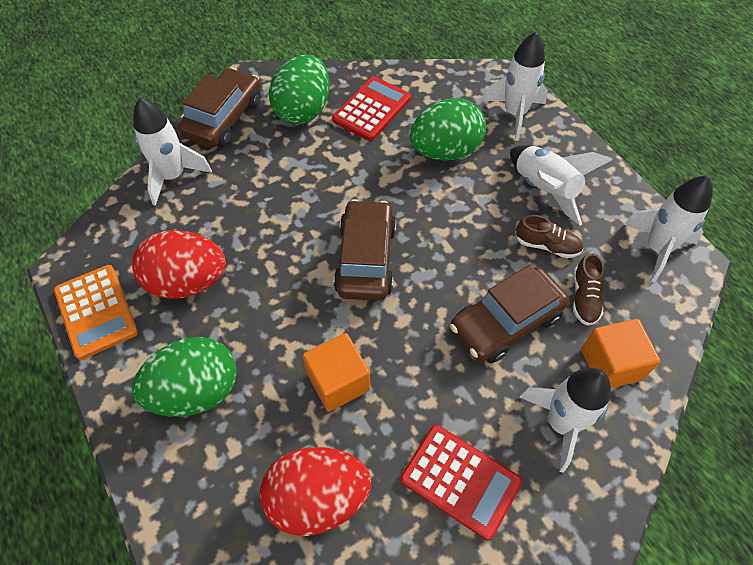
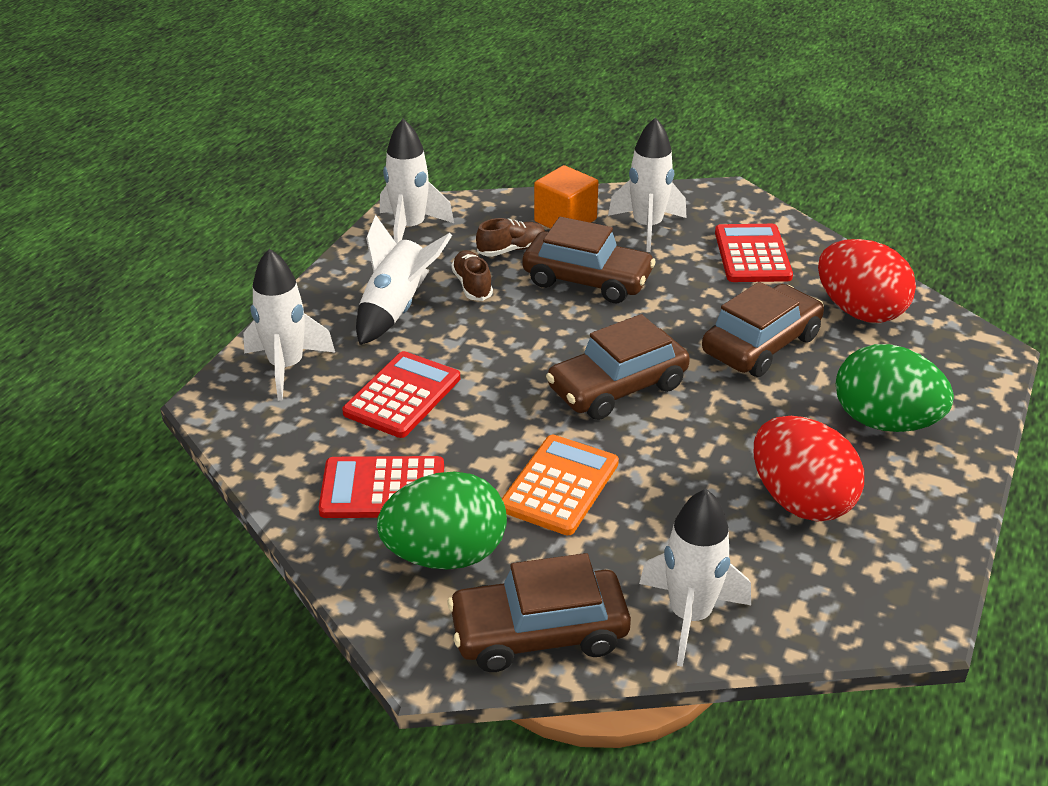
camera: 125 degrees left, 20 degrees down
orange calculator [54,265,138,360] -> orange calculator moved to [502,435,619,535]
orange cube [303,333,370,412] -> brown car [702,282,824,377]
green egg [410,98,486,160] -> red calculator [342,351,460,438]

